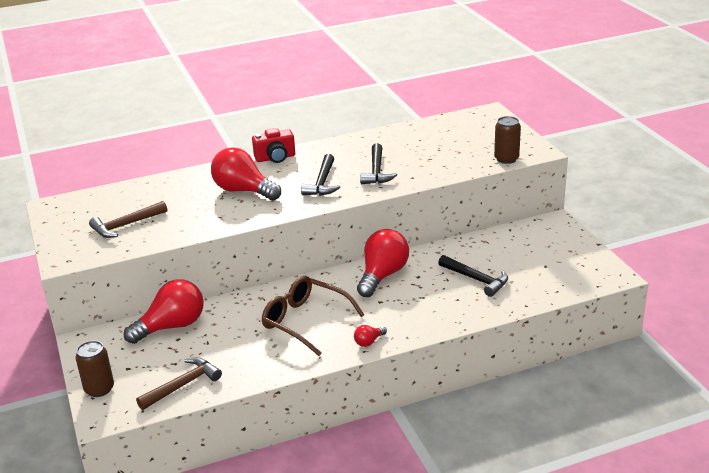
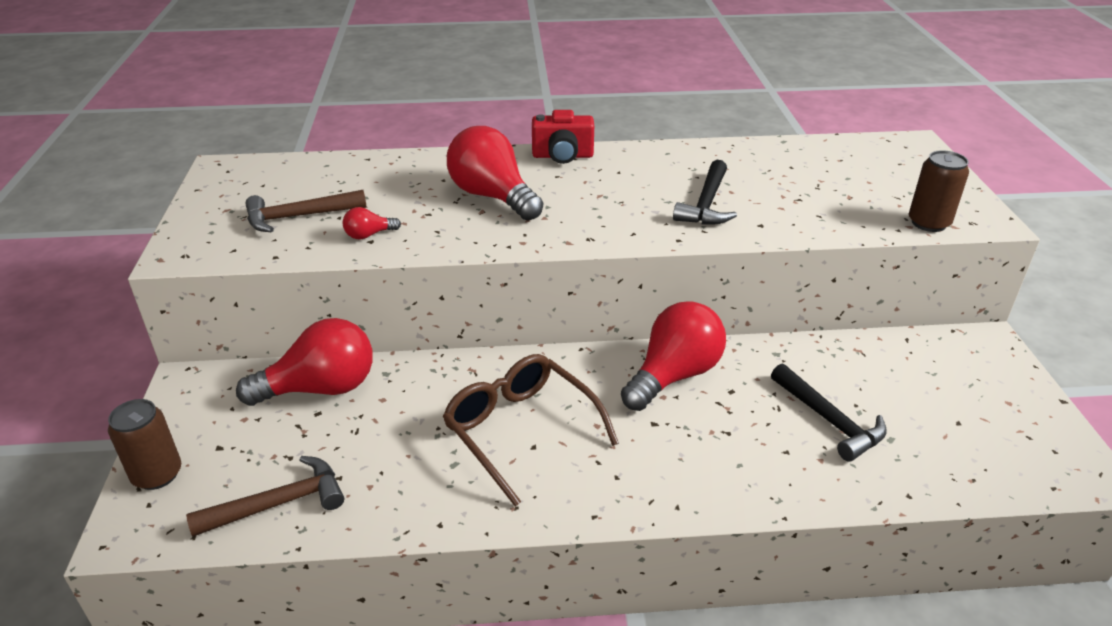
camera: 15 degrees right, 5 degrees up
black hammer [301,154,340,196] -> none
red light bulb [354,325,387,347] -> red light bulb moved to [343,207,401,239]

